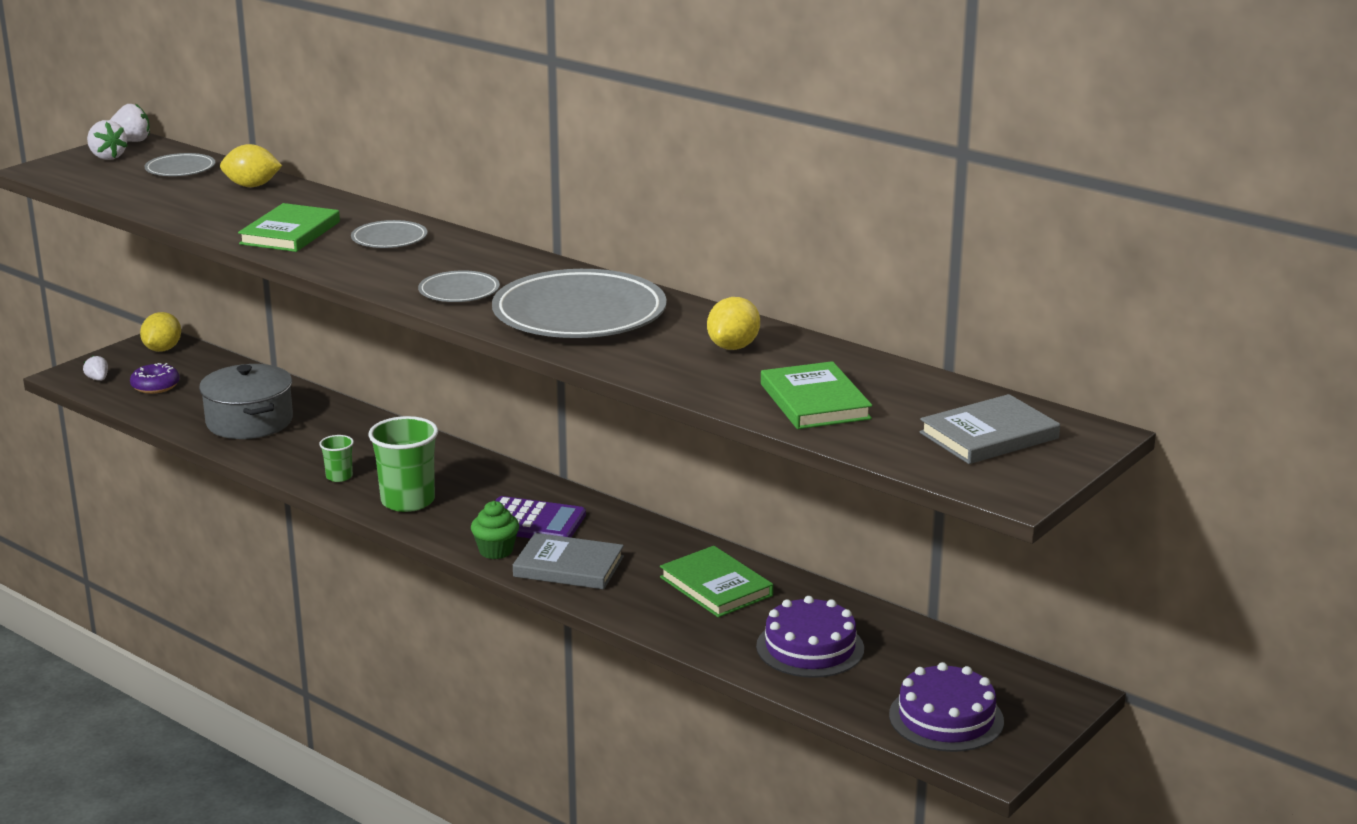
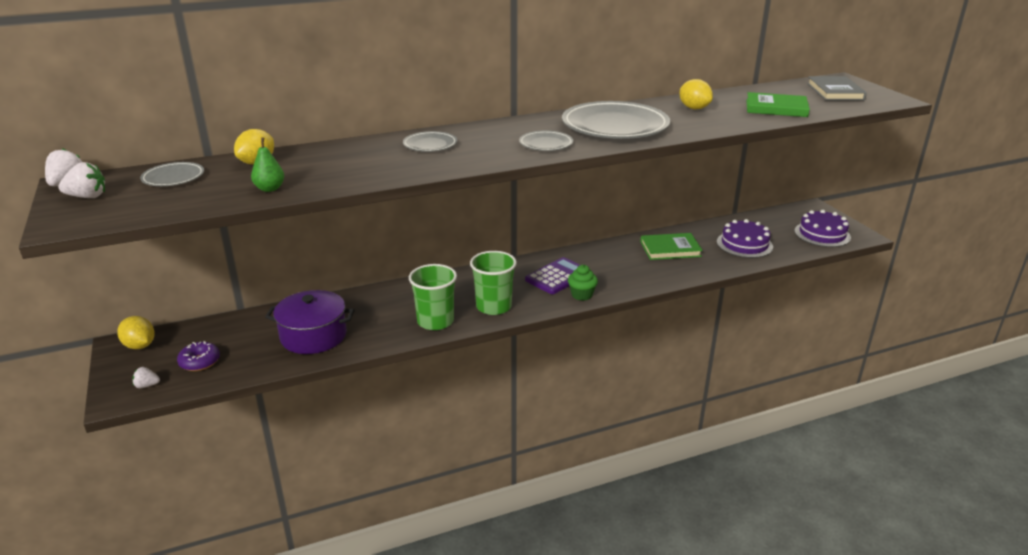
camera: 60 degrees left, 5 degrees up
grey pot [199,364,293,439] -> purple pot [265,290,355,354]
green book [238,203,340,252] -> none
green cup [319,435,354,482] -> green cup [409,264,457,330], size x1.98
grey book [513,533,624,590] -> none
none -> green pear [251,137,284,192]

